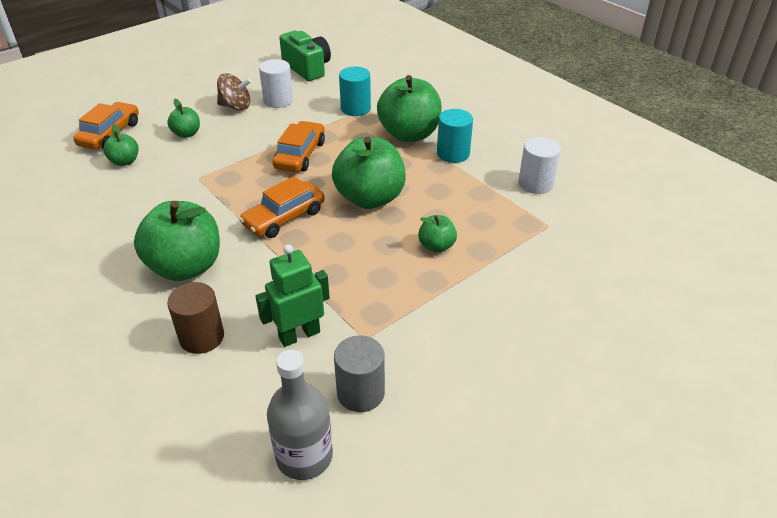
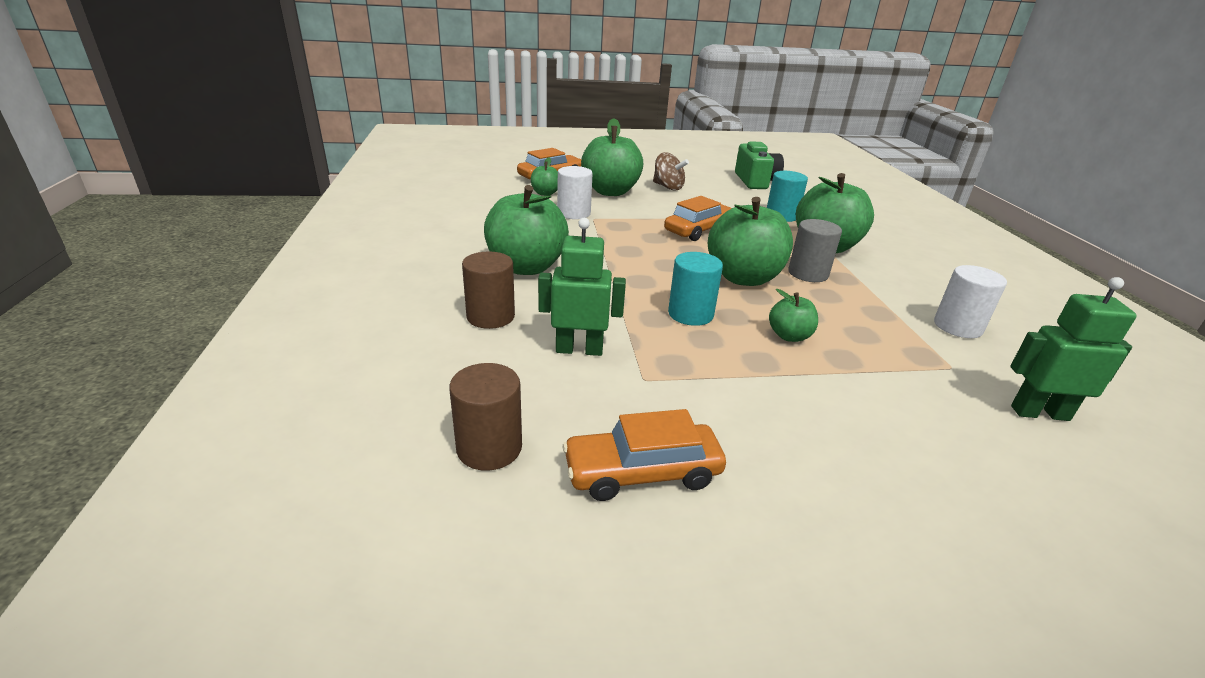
camera: 30 degrees right, 10 degrees down
green apple [167,99,200,138] -> green apple [581,118,643,196], size x2.04
orange car [239,176,325,238] -> orange car moved to [563,409,726,501]
white cylinder [259,59,293,108] -> white cylinder moved to [557,166,593,219]
grey bottle [267,350,333,480] -> brown cylinder [449,363,522,471]
grey cylinder [334,335,385,412] -> grey cylinder moved to [788,219,842,282]
turquoise cylinder [437,109,473,163] -> turquoise cylinder moved to [668,252,723,326]
none -> green robot [1010,277,1137,421]

